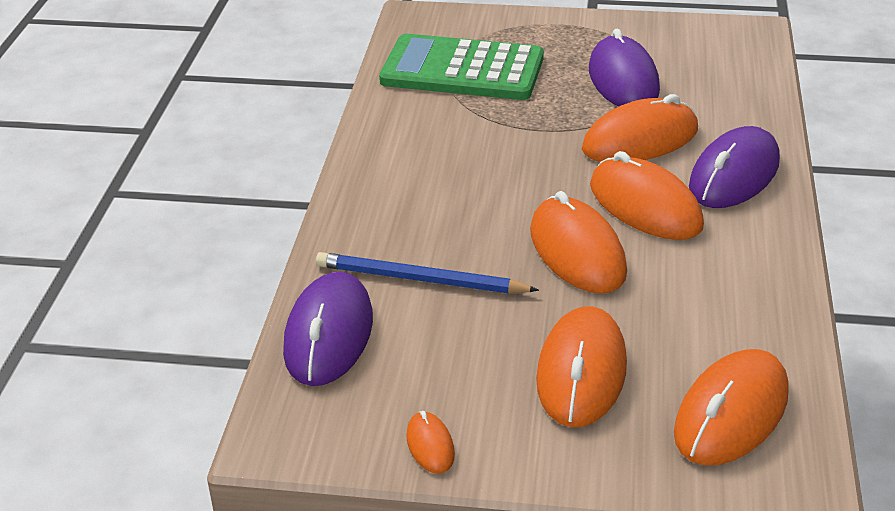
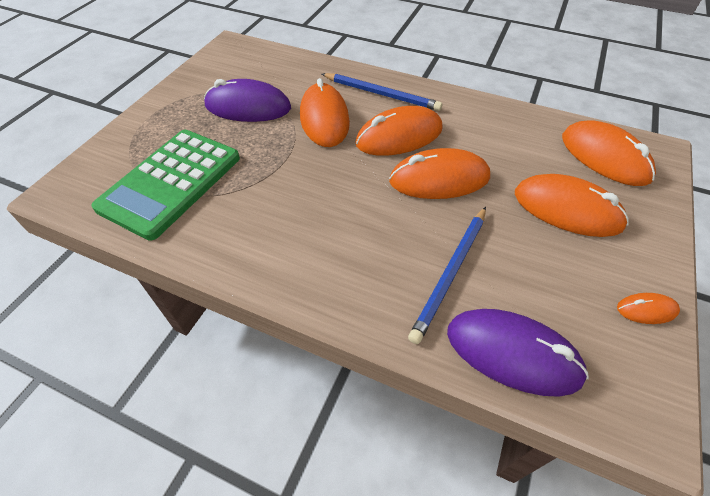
camera: 75 degrees left, 15 degrees up
purple mouse [689,126,780,208] -> blue pencil [322,73,442,111]

